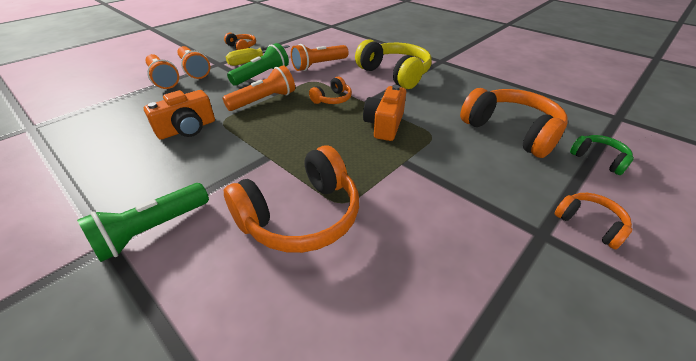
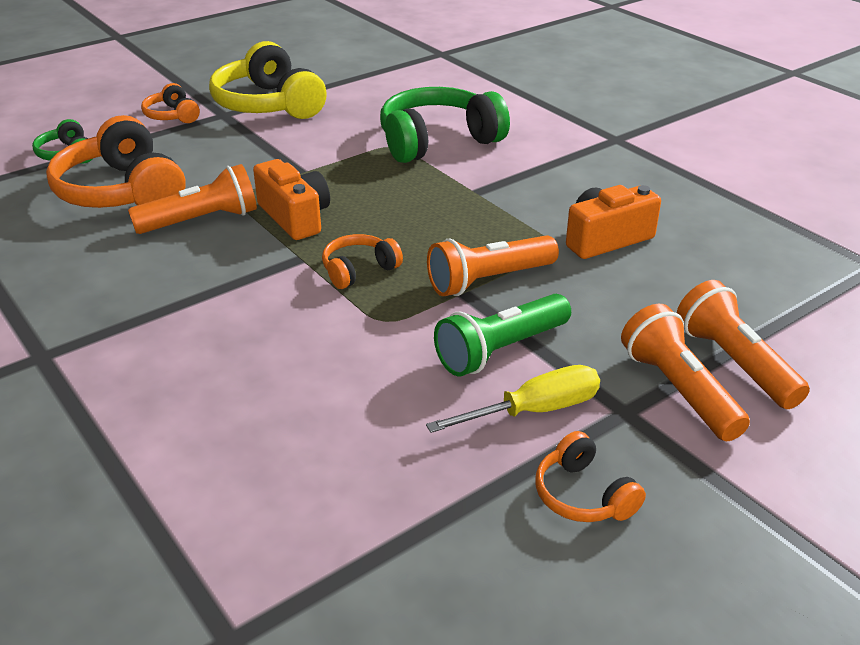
camera: 170 degrees left, 5 degrees down
green flashlight [77,183,209,262] -> none
orange headphones [224,145,359,253] -> green headphones [380,87,510,163]
orange flashlight [291,44,349,71] -> orange flashlight moved to [128,164,257,234]
yellow headphones [355,39,432,89] -> yellow headphones moved to [209,41,327,119]
orange camera [363,85,406,141] -> orange camera turned 60 degrees counterclockwise [253,159,330,240]

